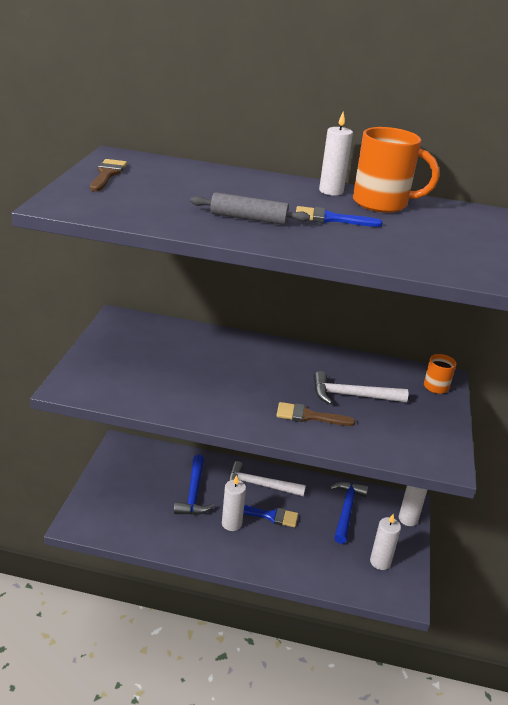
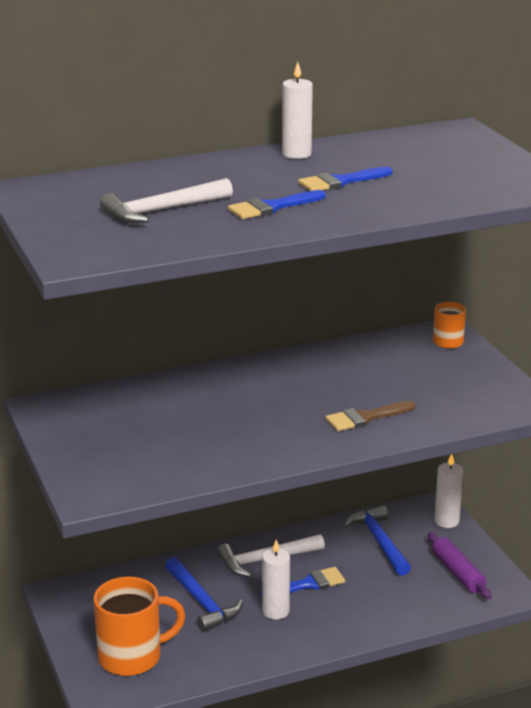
camera: 30 degrees left, 5 degrees down
brown brush [90,159,127,192] -> none
grey rolling pin [190,192,310,225] -> blue brush [228,190,326,219]
white hammer [314,371,408,405] -> white hammer moved to [100,178,233,223]
orange mug [353,127,439,213] -> orange mug moved to [93,577,186,676]
white candle [370,514,401,570] -> purple rolling pin [428,532,492,599]

